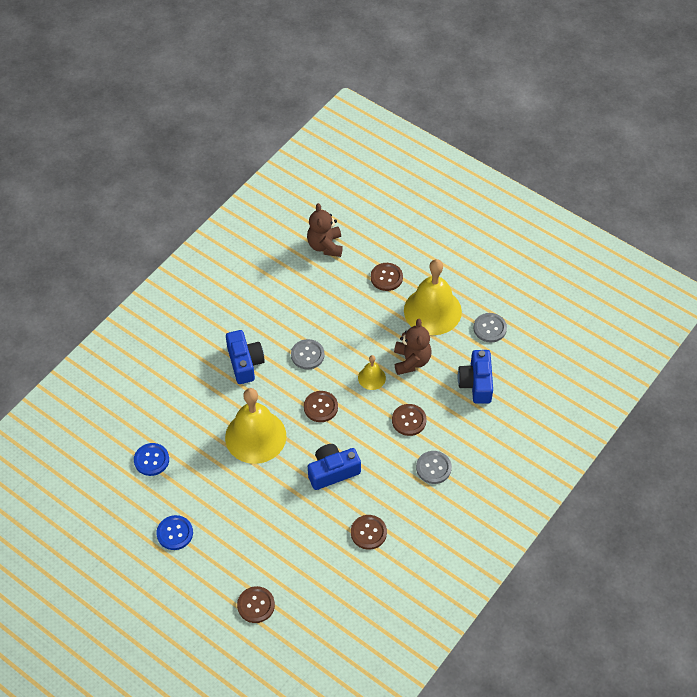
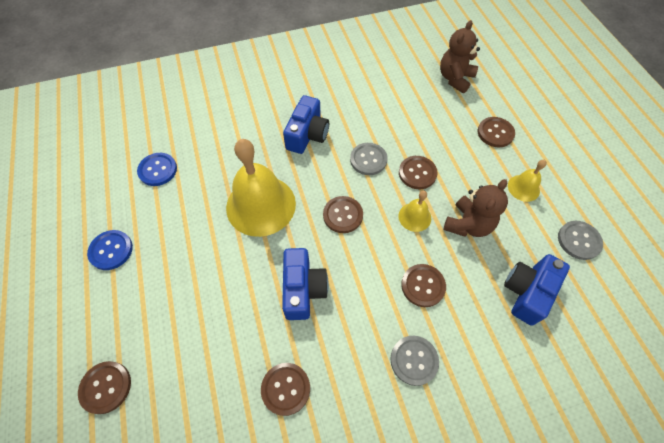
camera: 35 degrees right, 5 degrees up
blue camera [308,444,361,490] -> blue camera turned 75 degrees clockwise [282,248,329,320]
yellow bell [404,259,462,335] -> yellow bell [508,160,547,202], size x0.47
none -> brown button [399,156,437,189]

